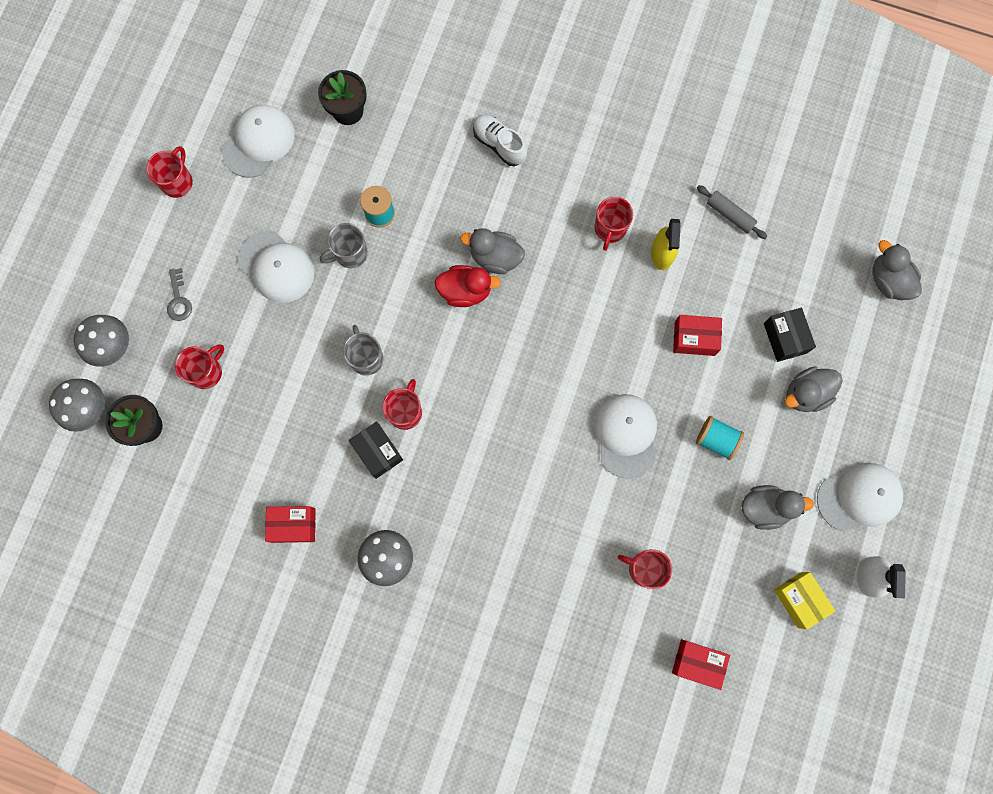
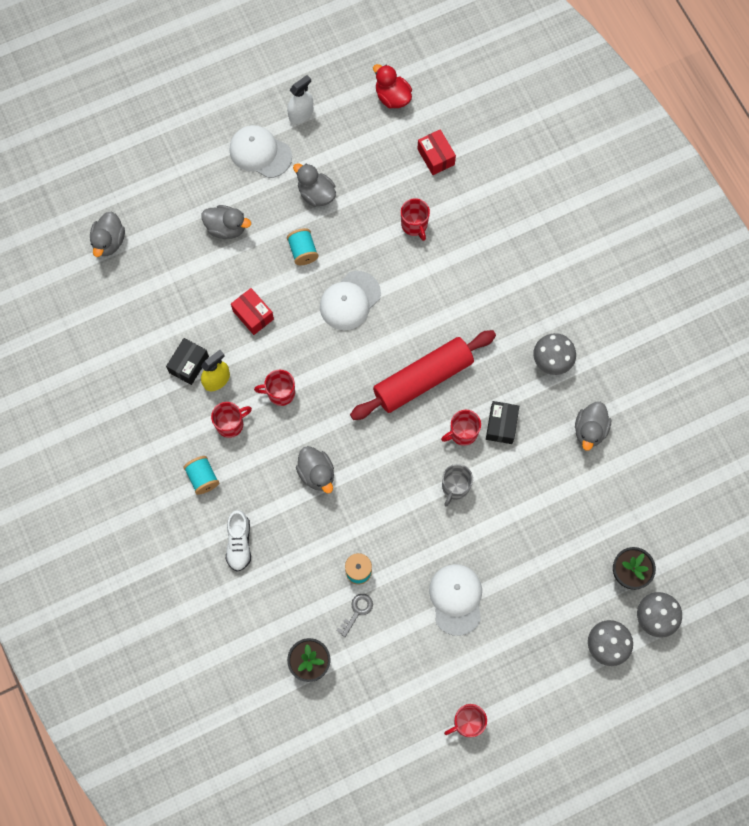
camera: 135 degrees left, 5 degrees down
grey key [167,268,192,321] -> grey key moved to [337,594,373,637]
red mug [175,344,224,389] -> red mug moved to [254,370,295,406]
white cap [222,105,295,178] -> none
red box [265,506,316,543] -> grey duck [575,402,611,451]
grey mug [320,223,368,268] -> none
red duck [434,265,501,307] -> red duck moved to [373,64,412,108]
grey rolling pin [697,185,767,239] -> none
black box [764,308,816,362] -> black box moved to [166,338,209,385]
yellow box [774,572,835,629] -> none
none -> turquoise spool [183,456,219,495]
none -> red rolling pin [350,330,496,420]

